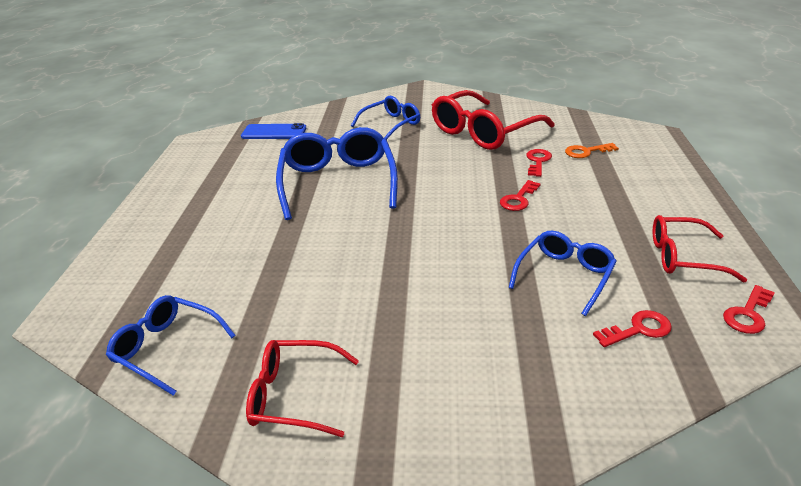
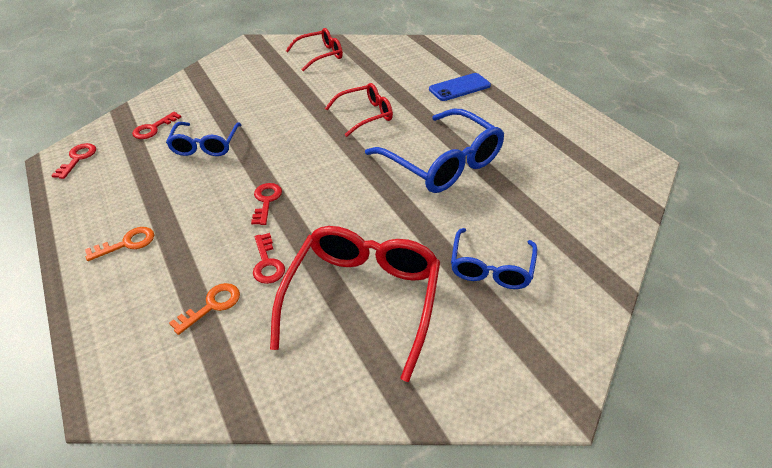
camera: 145 degrees right, 10 degrees up
blue glasses [106,295,236,396] -> none
blue phone [241,123,306,139] -> blue phone moved to [429,73,491,101]
red glasses [653,215,747,282] -> red glasses moved to [325,83,393,137]
none -> orange key [85,227,154,261]

